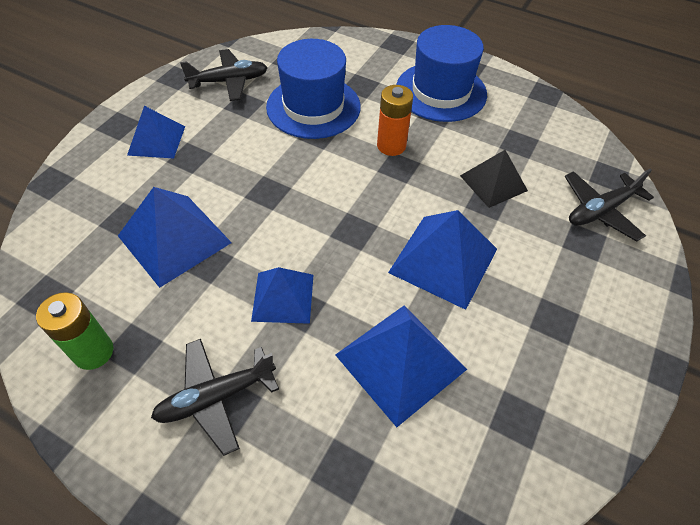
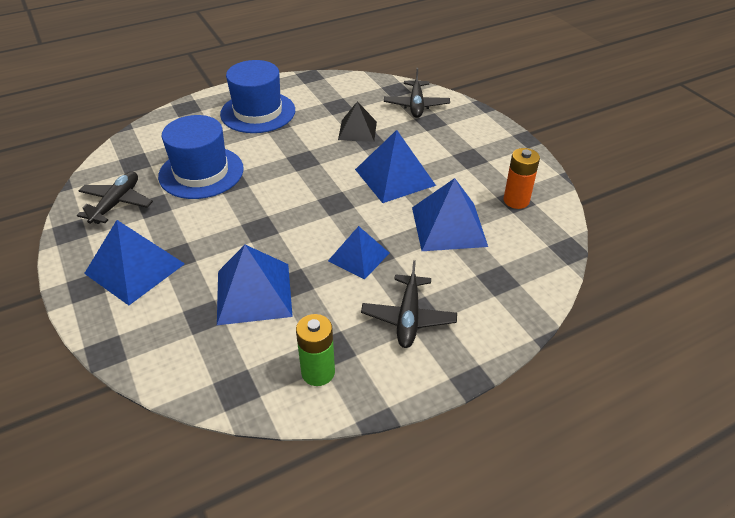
camera: 55 degrees left, 10 degrees down
blue pyramid [127,106,185,158] -> blue pyramid [84,220,185,305], size x1.53
orange battery [377,85,413,156] -> orange battery moved to [504,148,540,209]

